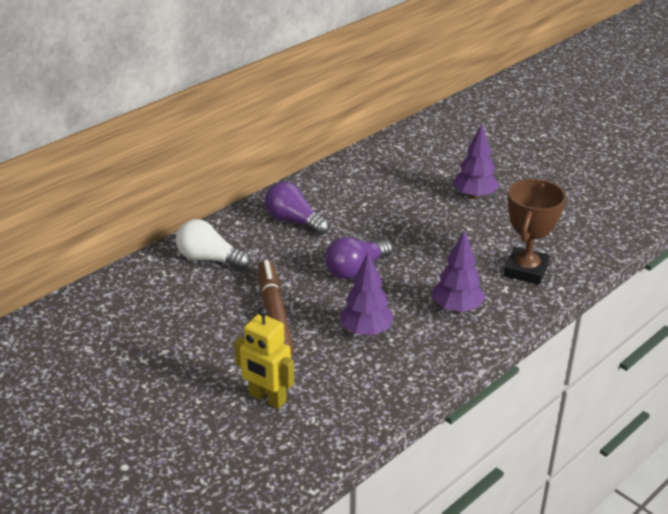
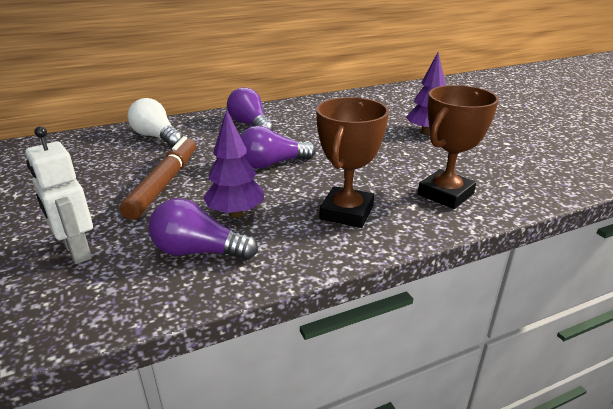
camera: 20 degrees right, 5 degrees down
yellow robot [234,308,294,409] -> white robot [25,126,93,264]
purple tree [432,230,485,313] -> brown trophy [316,97,389,228]
none -> purple light bulb [149,199,258,260]

